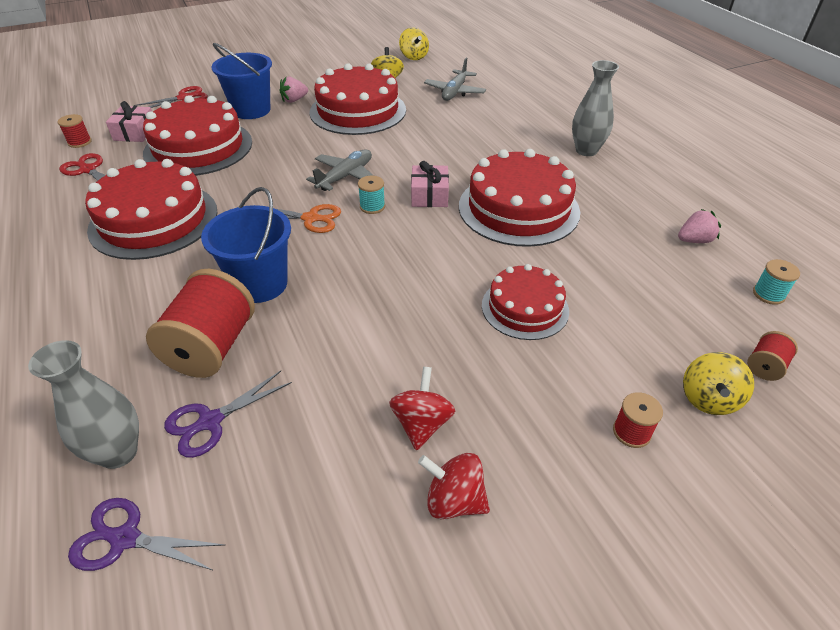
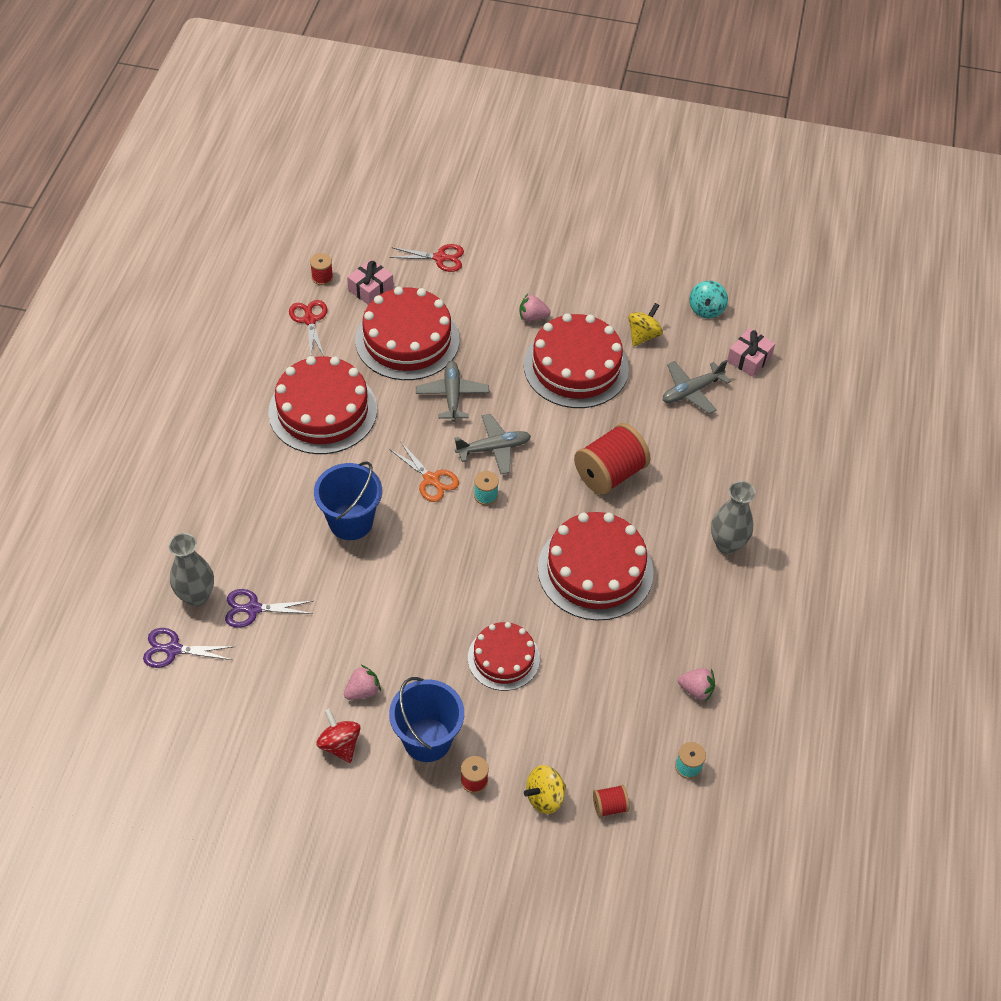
camera: 35 degrees right, 10 degrees up
purple scissors [68,498,225,571] -> purple scissors turned 45 degrees counterclockwise [143,628,235,668]
red spool [146,269,255,378] -> red spool moved to [574,423,651,495]
blue bucket [211,43,272,119] -> blue bucket moved to [389,677,464,762]
red spinning top [389,367,455,451] -> pink strawberry [344,665,381,700]
yellow spinning top [399,27,429,60] -> turquoise spinning top [689,280,728,319]
pink gift [411,161,449,207] -> pink gift moved to [727,328,775,377]
none -> grey plane [416,361,489,422]

